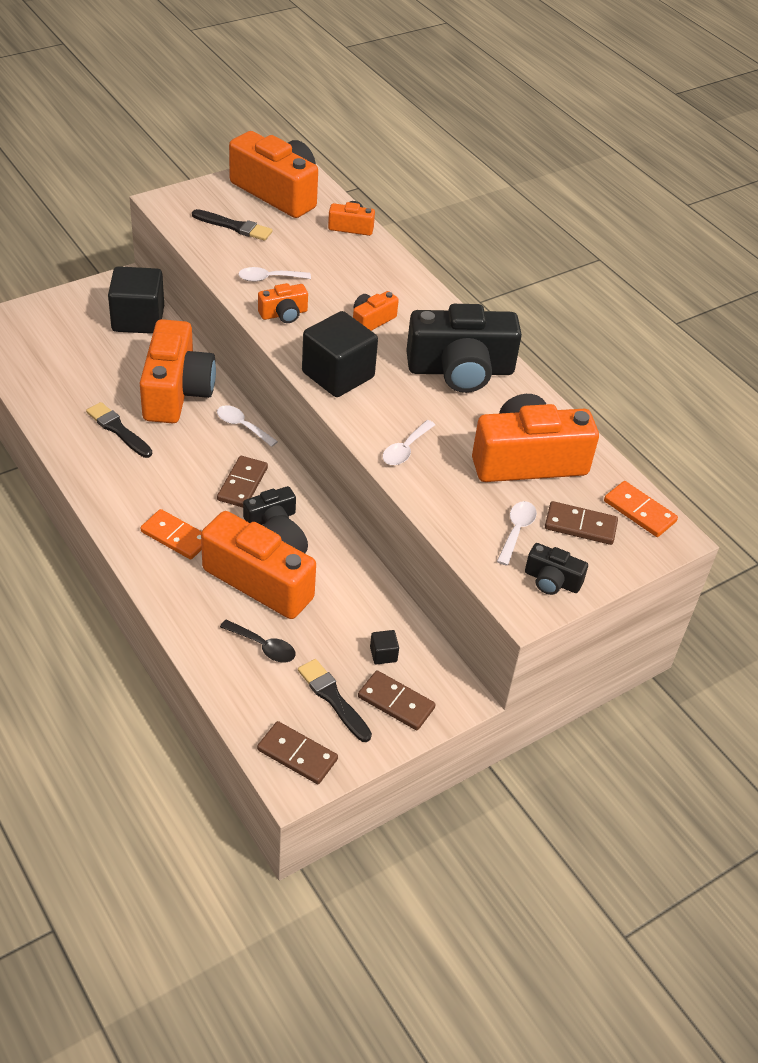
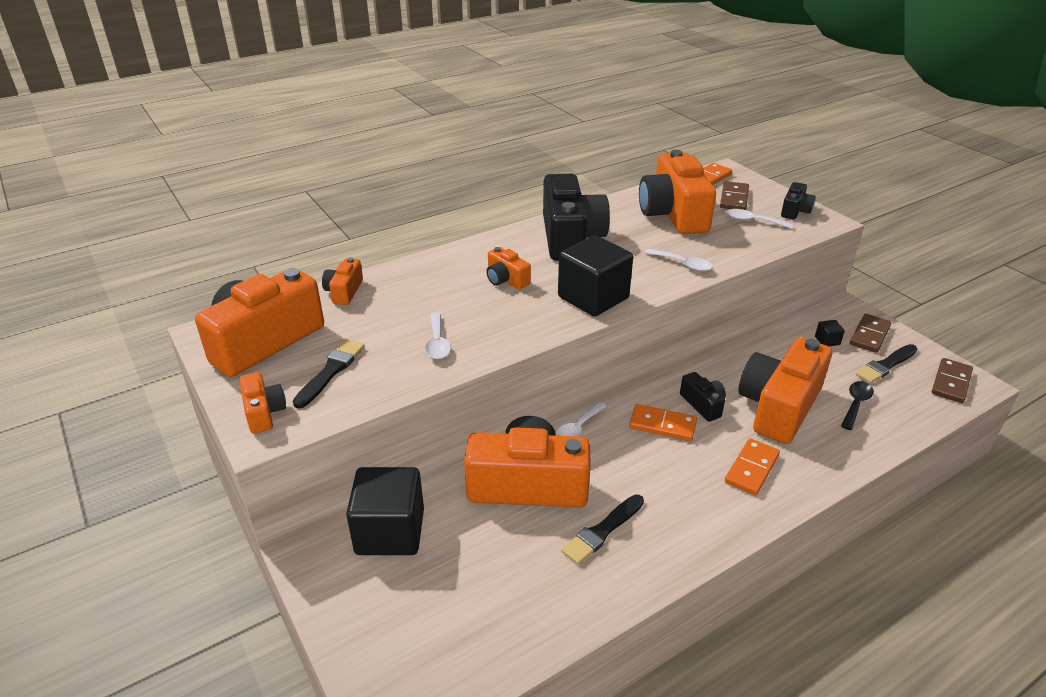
camera: 85 degrees left, 10 degrees down
brown domino [217,456,268,508] -> orange domino [629,404,697,441]
orange camera [258,283,308,323] -> orange camera moved to [239,372,286,434]

